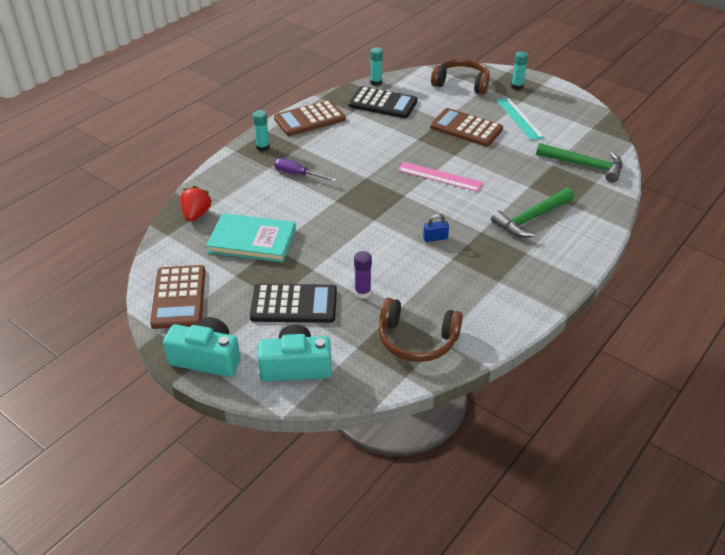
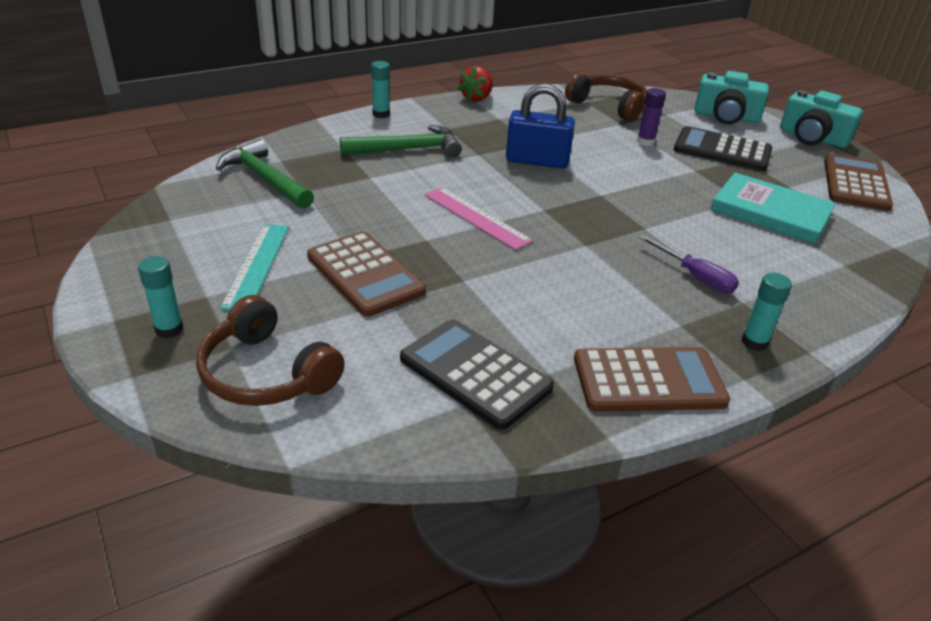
camera: 160 degrees left, 5 degrees down
red strawberry [180,186,212,222] -> red strawberry moved to [458,66,493,102]
turquoise glue stick [370,47,383,86] -> turquoise glue stick moved to [371,61,390,118]
blue padlock [423,214,449,242] -> blue padlock [506,84,575,169], size x2.10

